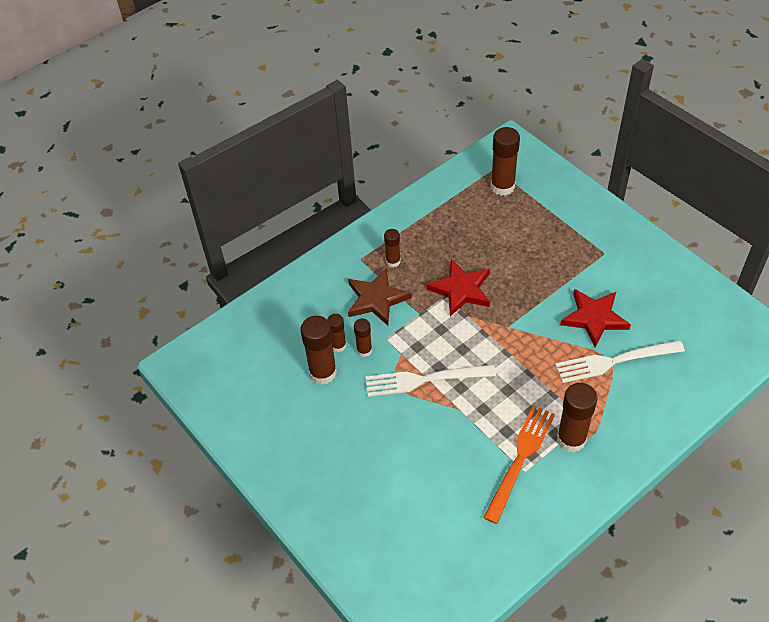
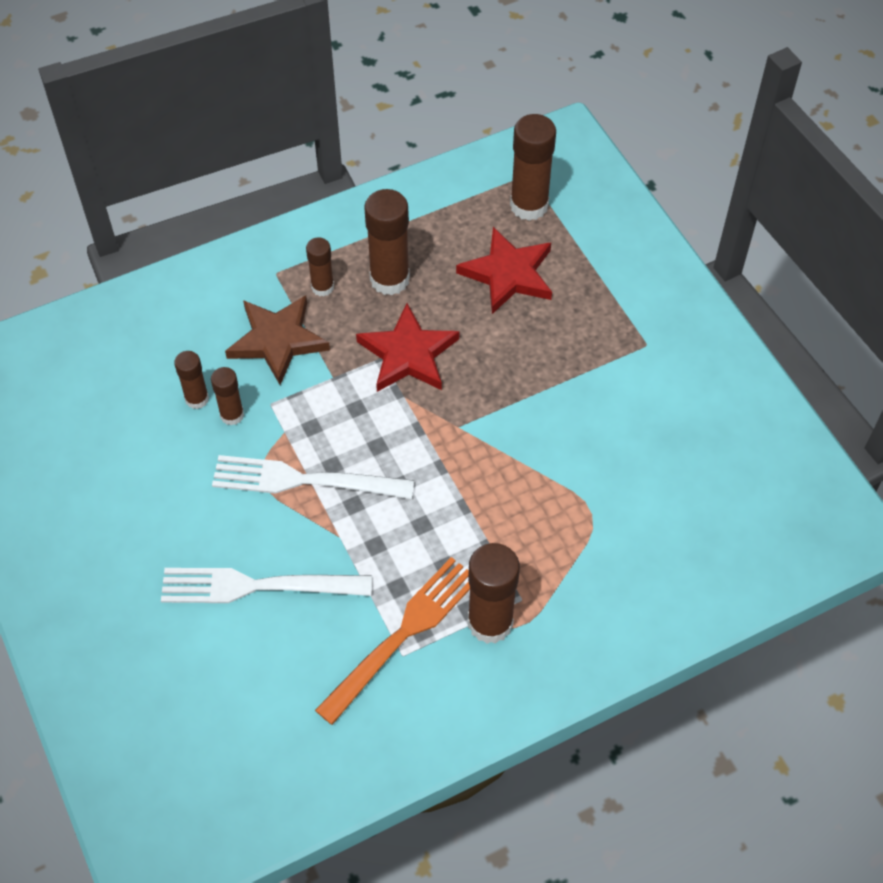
camera: 10 degrees right, 5 degrees up
brown glue stick [301,316,337,385] -> brown glue stick moved to [364,189,410,296]
white fork [555,340,685,383] -> white fork moved to [161,568,372,603]
red star [560,289,631,347] -> red star moved to [456,227,552,314]

